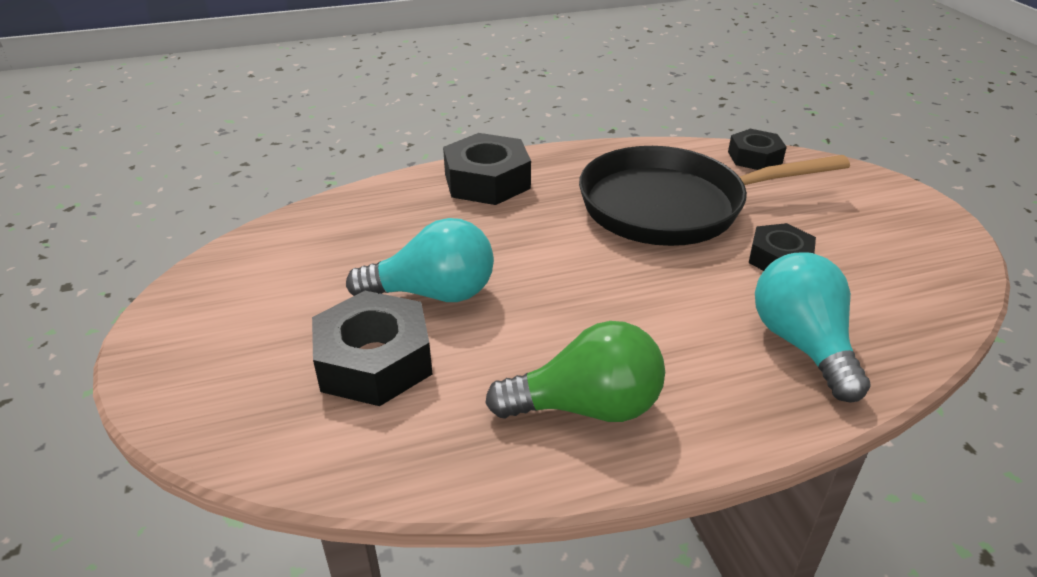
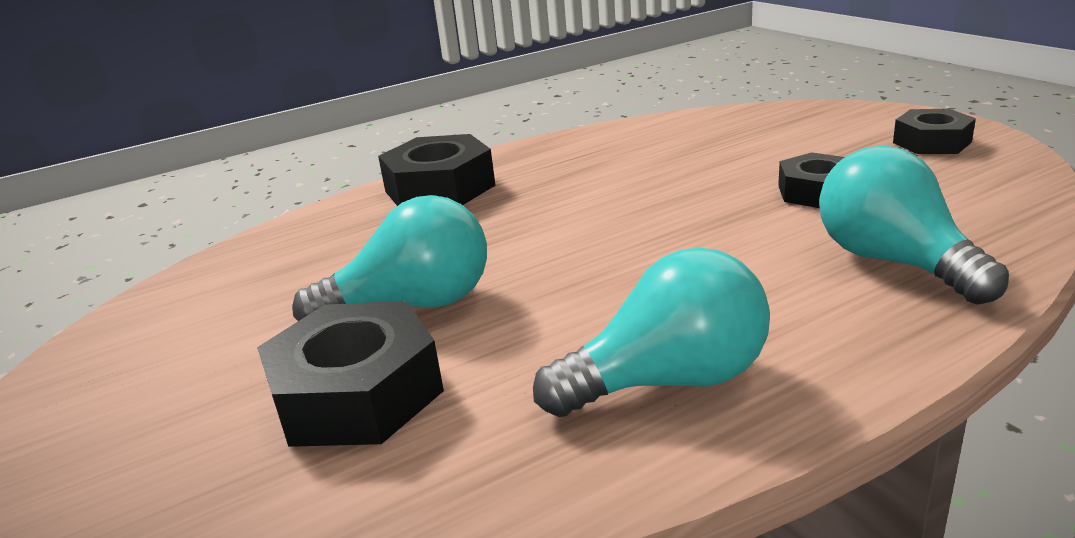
camera: 10 degrees left, 10 degrees down
green light bulb [485,321,665,422] -> turquoise light bulb [533,247,770,417]
black pan [579,146,850,246] -> none
black nut [728,129,787,170] -> black nut moved to [893,109,976,154]

